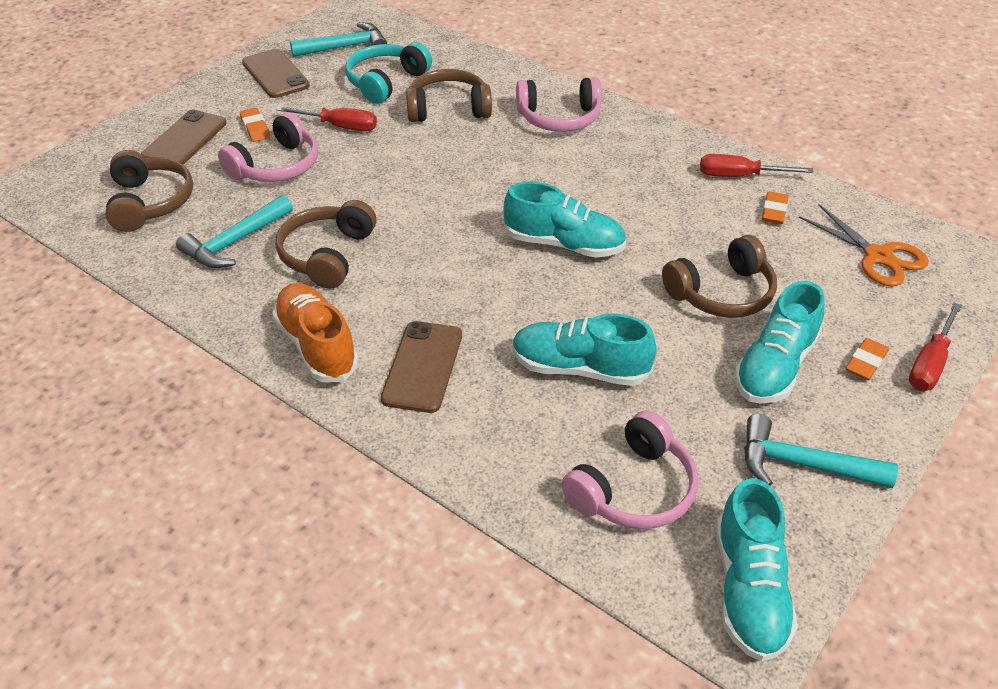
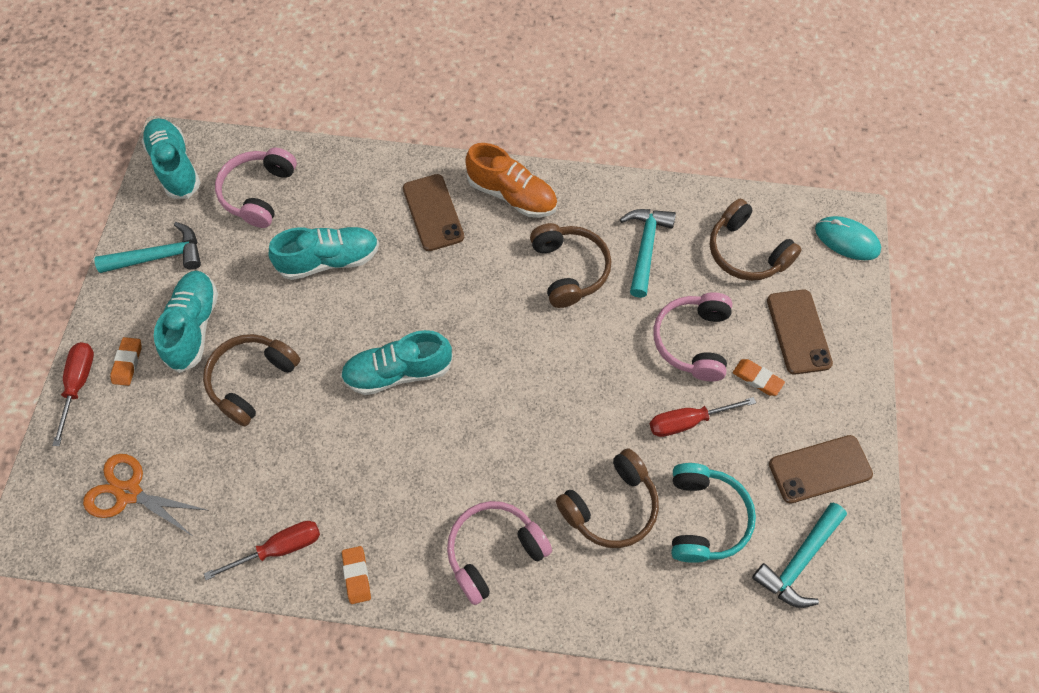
camera: 150 degrees right, 20 degrees up
brown phone [242,49,310,98] -> brown phone turned 45 degrees counterclockwise [769,435,873,503]
orange eraser [762,191,789,224] -> orange eraser moved to [342,546,371,604]
none -> turquoise mouse [815,216,881,260]

